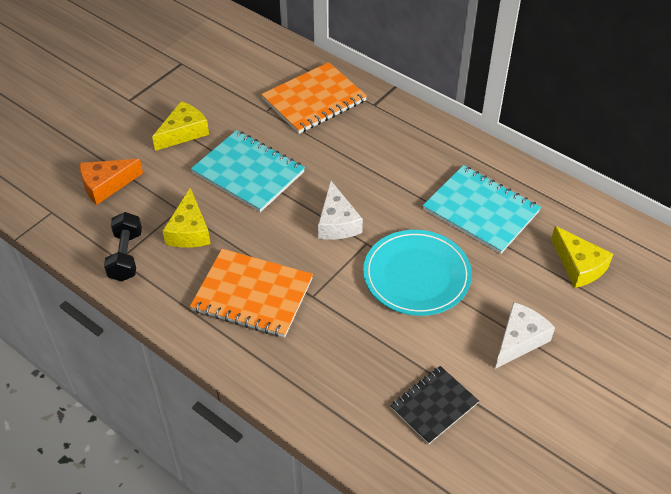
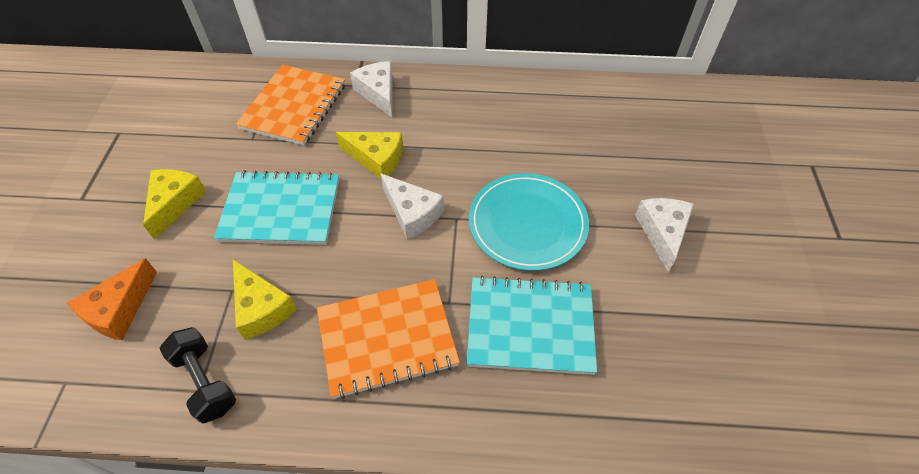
camera: 35 degrees left, 5 degrees up
black notebook [390,366,479,444] -> none
turquoise notebook [423,165,541,254] -> turquoise notebook moved to [467,276,597,375]
yellow cheese [551,226,613,288] -> yellow cheese moved to [336,132,403,179]
none -> white cheese [350,61,393,117]

